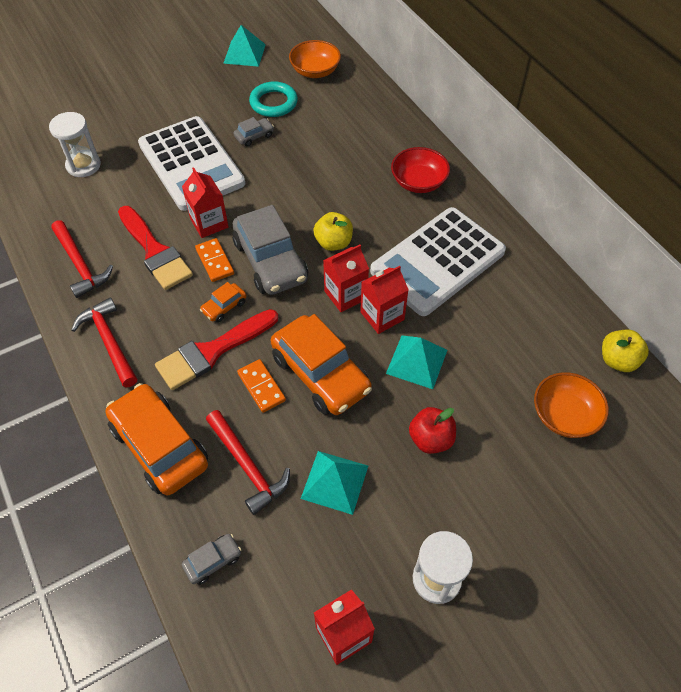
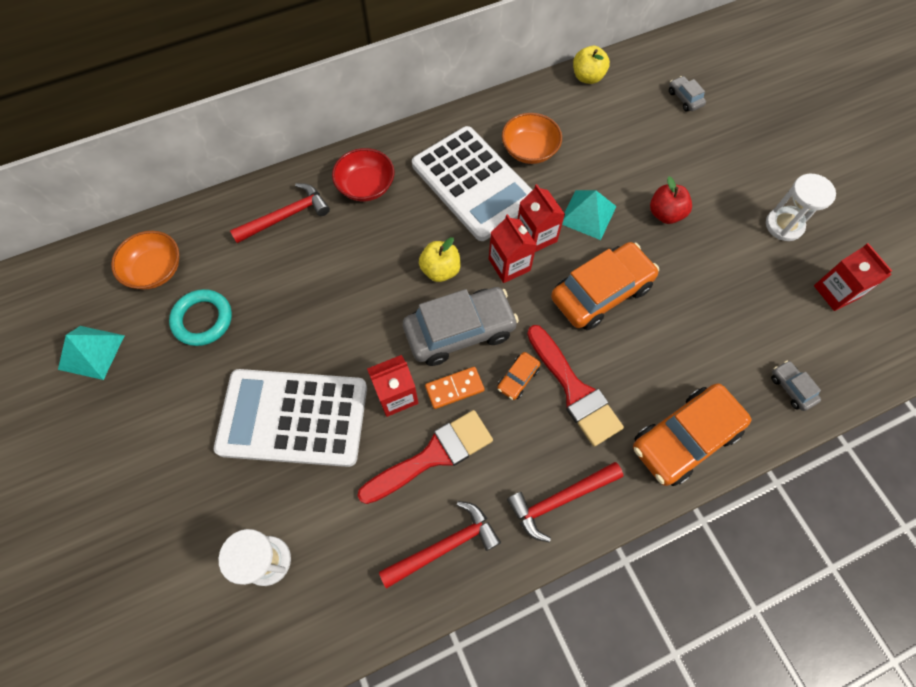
camera: 85 degrees left, 10 degrees up
white calculator [138,116,245,211] -> white calculator turned 150 degrees counterclockwise [214,369,367,467]
orange car [200,282,246,322] -> orange car turned 75 degrees clockwise [497,352,540,400]
red hammer [206,410,290,515] -> red hammer moved to [230,183,330,243]
grey car [234,117,274,147] -> grey car moved to [669,76,706,112]
orange domino [237,359,286,413] -> none
turquoise pyramid [301,451,368,515] -> none
orange bowl [534,372,609,438] -> orange bowl moved to [502,113,562,164]

